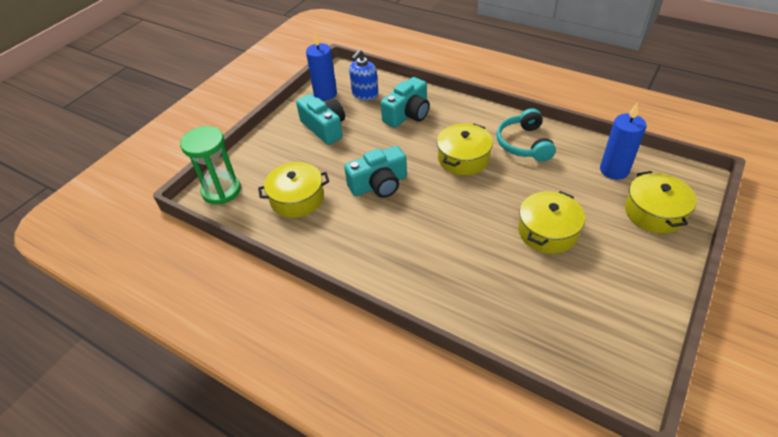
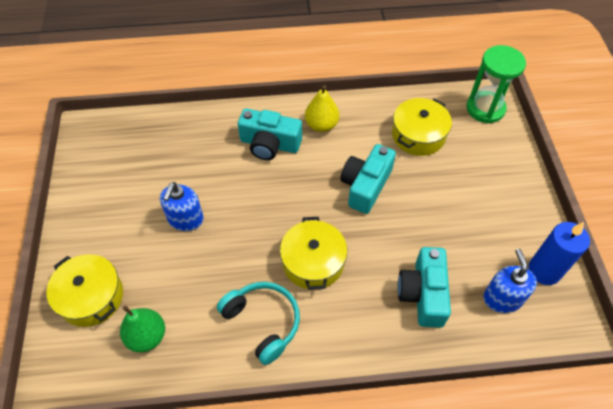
camera: 140 degrees right, 10 degrees up
turquoise camera [296,94,345,145] -> turquoise camera moved to [238,108,302,160]
yellow pot [518,191,585,254] -> blue soap dispenser [160,182,204,231]
blue candle [600,102,646,180] -> green pear [120,306,165,352]
none -> yellow pear [305,85,340,132]

